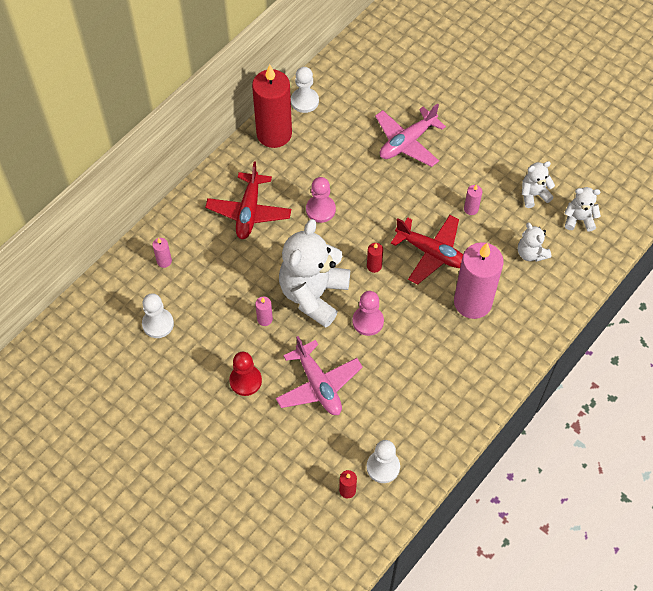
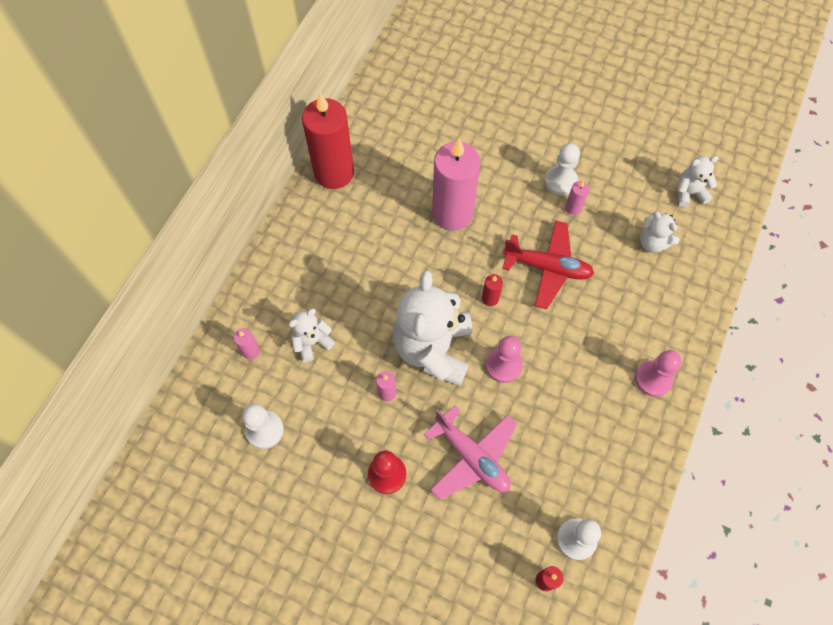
camera: 15 degrees left, 5 degrees up
red plane [205,161,291,239] -> none
white pawn [291,67,319,113] -> white pawn moved to [545,143,580,195]
pink pawn [306,177,336,223] -> pink pawn moved to [635,350,682,397]
pink plane [375,103,446,167] -> none
pink candle [454,242,504,319] -> pink candle moved to [432,138,480,231]
white teddy bear [522,161,555,208] -> white teddy bear moved to [288,309,335,362]

